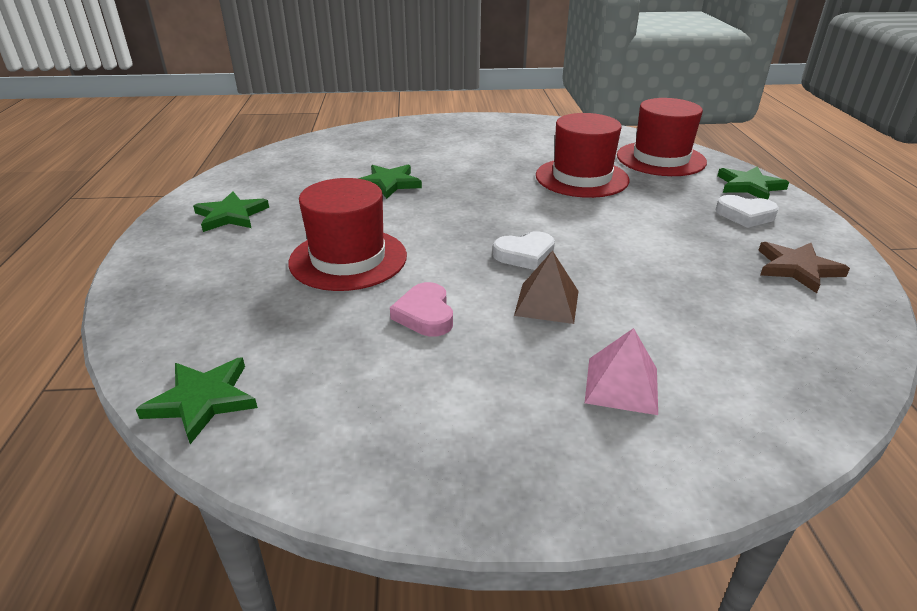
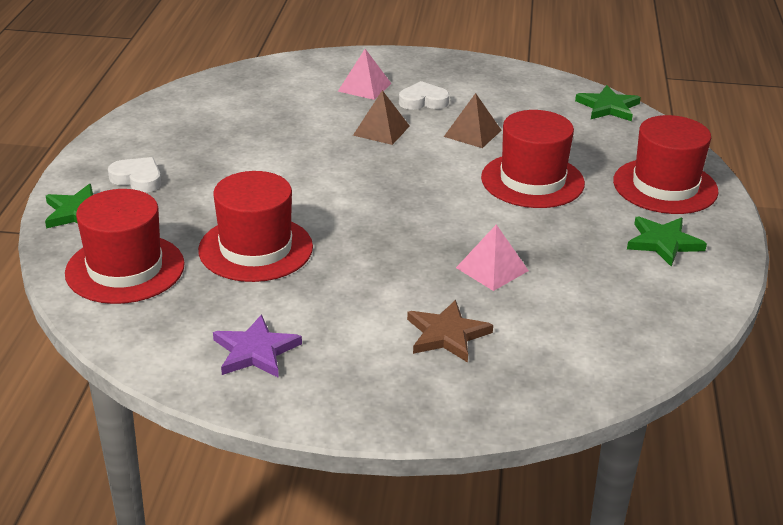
camera: 170 degrees left, 0 degrees up
green star [358,165,422,199] -> pink pyramid [456,224,529,291]
pink heart [390,282,453,337] -> brown pyramid [444,93,502,148]
white heart [493,231,555,270] -> white heart moved to [399,81,449,110]
brown star [758,242,850,293] -> brown star moved to [407,300,493,362]
none -> purple star [213,314,302,378]
none -> red hat [613,115,719,214]

